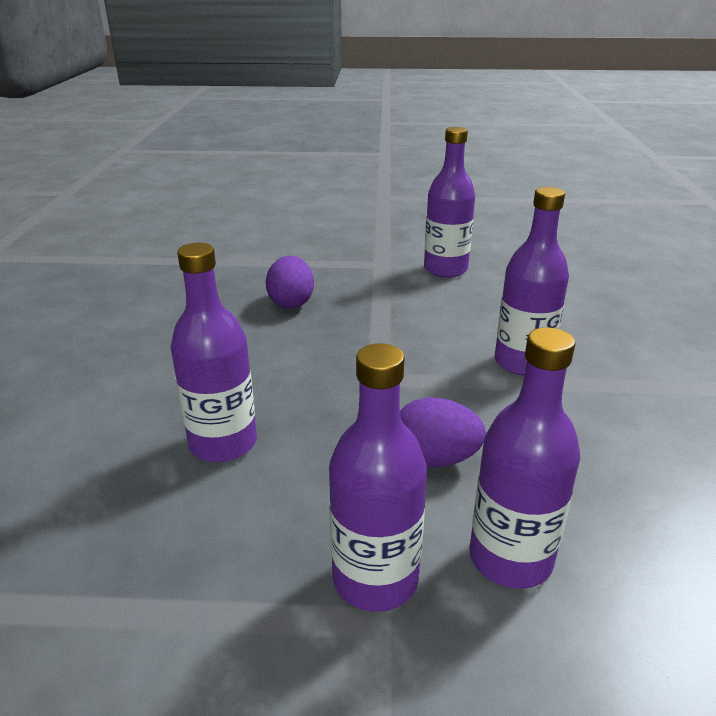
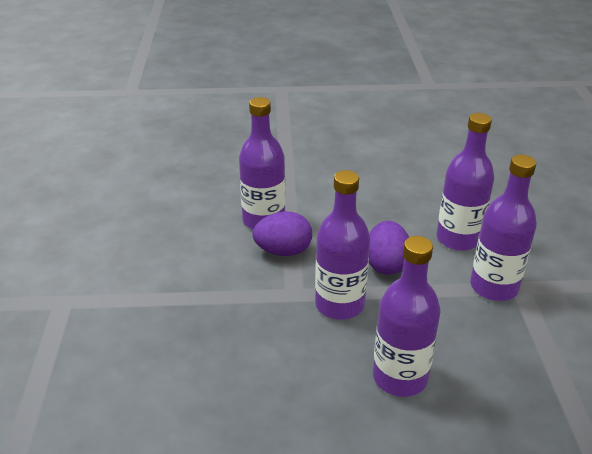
camera: 95 degrees left, 5 degrees up
purple egg [266,256,314,309] -> purple egg moved to [253,212,312,256]
purple bottle [424,127,475,278] -> purple bottle moved to [315,170,370,320]

